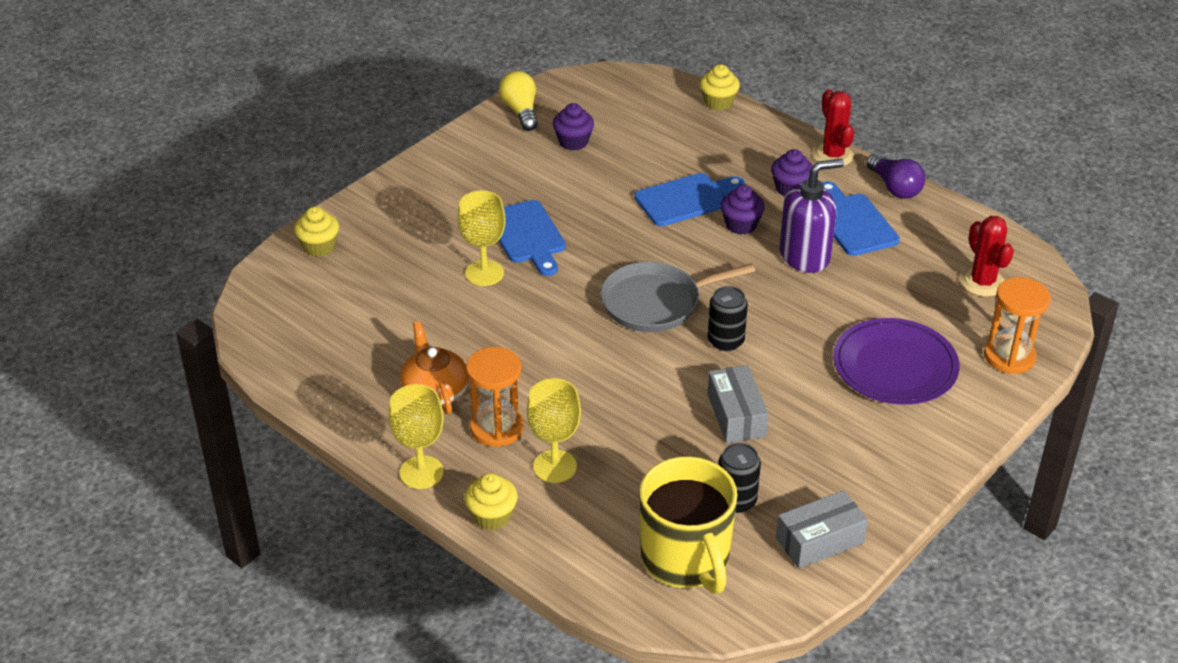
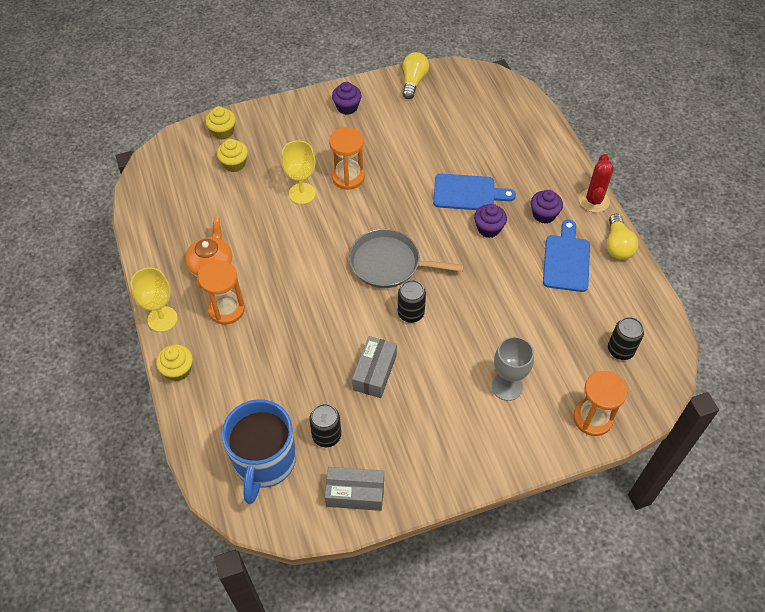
camera: 30 degrees right, 15 degrees up
blue cutting board [498,200,566,276] -> orange hourglass [329,127,365,190]
yellow goblet [527,378,581,483] -> none
purple cupcake [553,103,594,151] -> purple cupcake moved to [332,82,362,115]
yellow mug [639,456,738,594] -> blue mug [222,399,296,504]
yellow cupcake [700,64,740,111] -> yellow cupcake moved to [217,139,248,172]
purple soap dispenser [779,159,844,273] -> none
purple plate [833,318,959,405] -> grey goblet [492,337,534,401]
purple light bulb [866,154,925,199] -> yellow light bulb [607,214,639,260]
red cactus [960,216,1014,297] -> black can [608,317,644,360]

